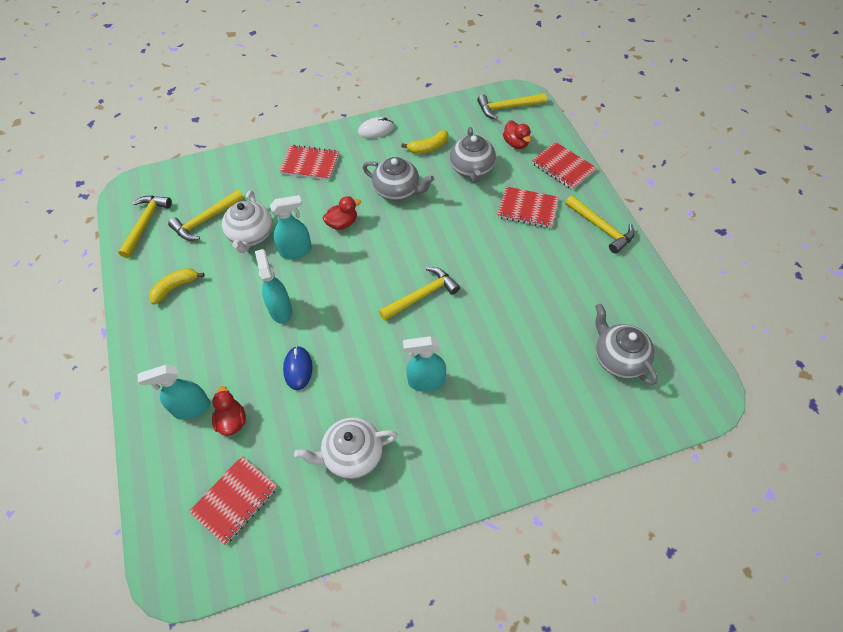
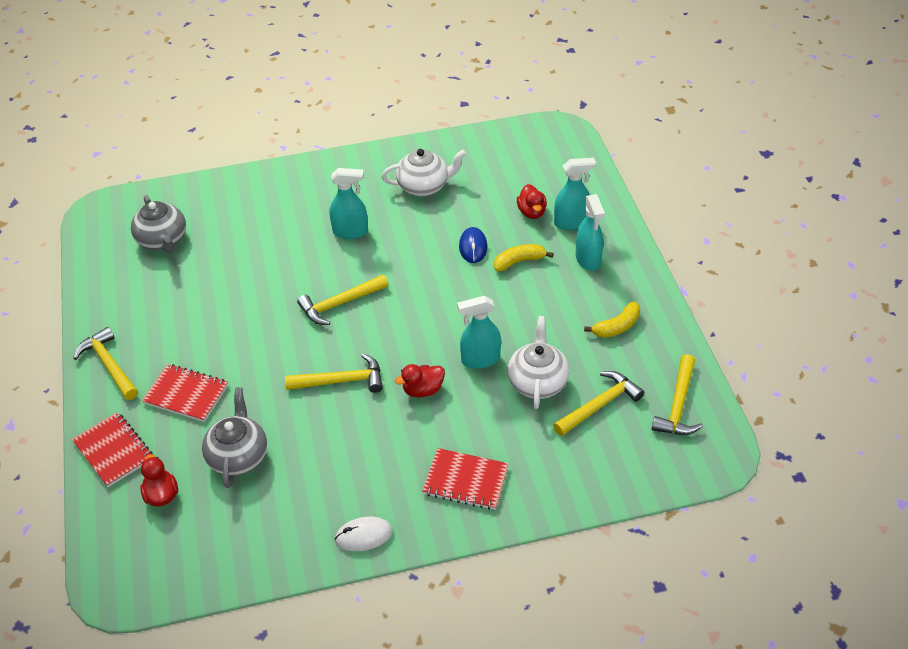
camera: 175 degrees left, 10 degrees down
red notebook [189,456,278,545] -> none
turquoise spray bottle [255,249,292,324] -> turquoise spray bottle moved to [576,194,605,271]
grey teapot [363,157,434,201] -> none
yellow banana [401,130,448,154] -> yellow banana moved to [494,244,554,271]
yellow hammer [477,93,547,120] -> yellow hammer moved to [285,354,383,393]

